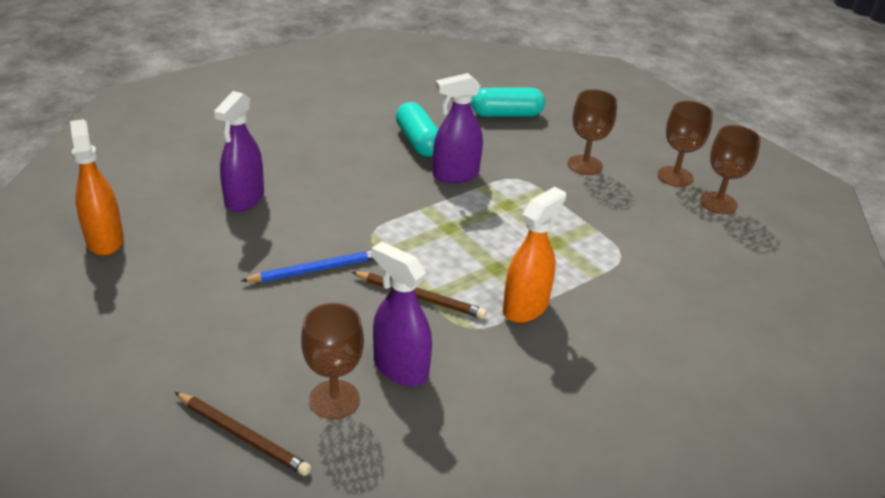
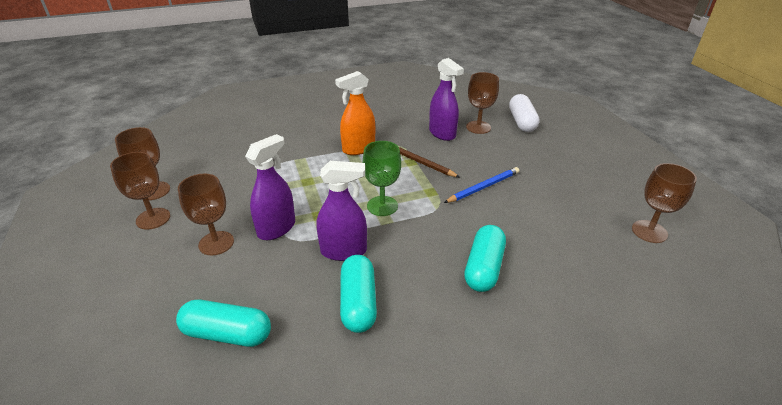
camera: 160 degrees left, 0 degrees up
orange spray bottle [70,119,124,255] -> brown goblet [632,163,697,243]
brown pencil [175,392,311,476] -> white capsule [509,94,540,132]
purple spray bottle [213,91,264,212] -> purple spray bottle moved to [245,134,295,240]
blue pencil [241,250,373,282] -> blue pencil turned 150 degrees clockwise [444,167,519,203]
none -> green goblet [363,141,401,216]
none -> turquoise capsule [464,225,506,292]

